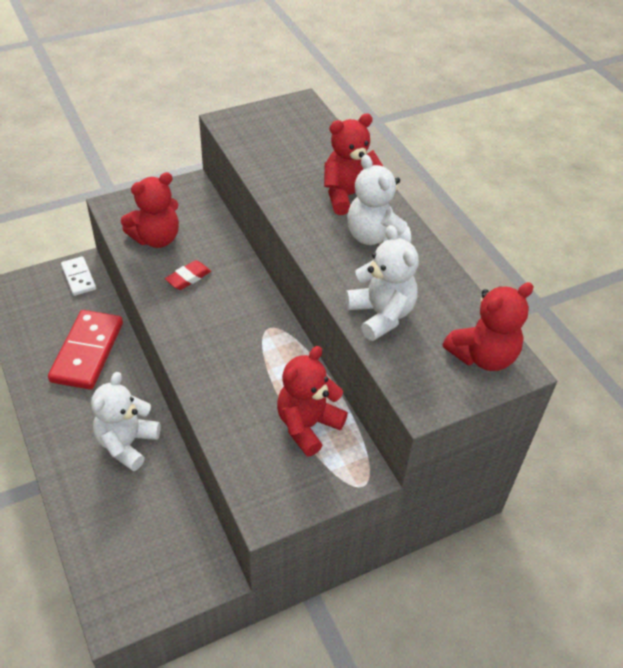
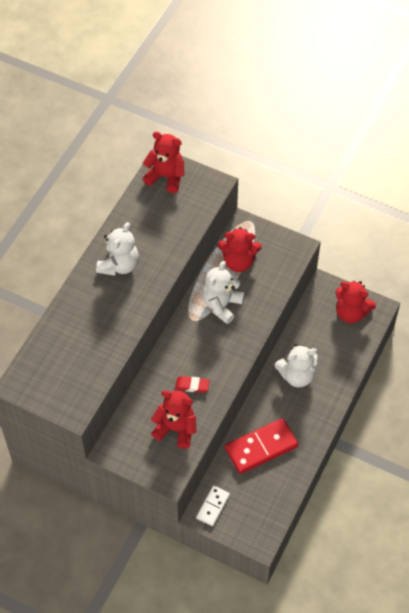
camera: 125 degrees left, 10 degrees up
red teddy bear [324,113,384,215] -> red teddy bear moved to [336,281,376,323]
white teddy bear [345,225,419,341] -> white teddy bear moved to [203,261,244,324]

